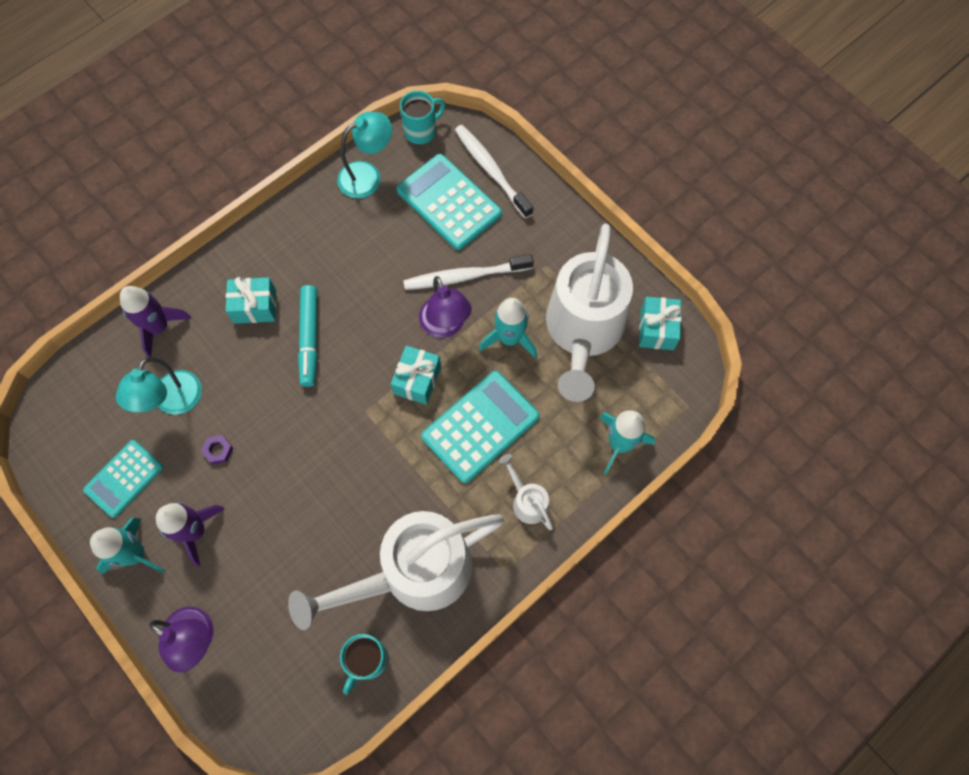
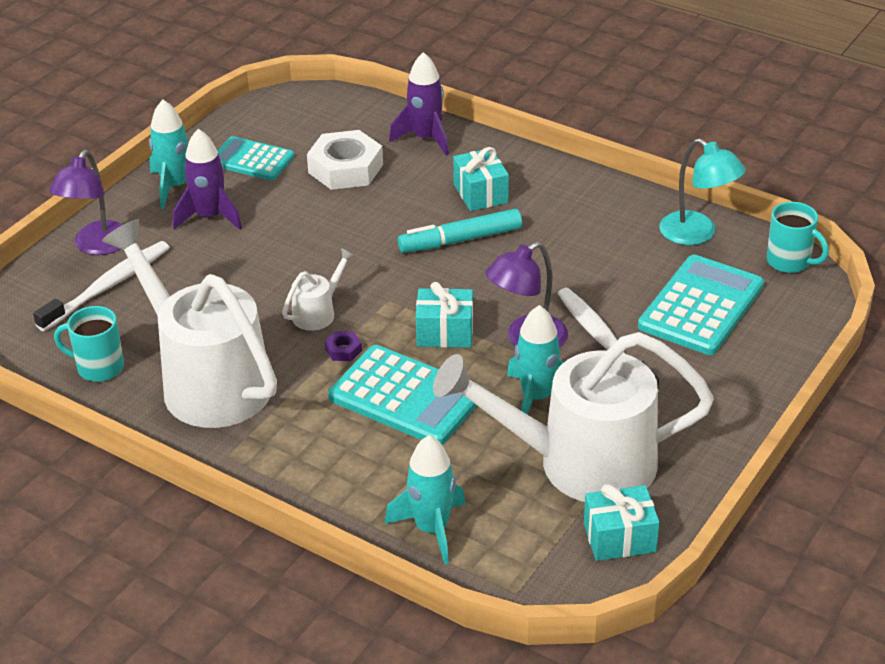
camera: 75 degrees right, 30 degrees down
turquoise lamp [116,357,202,415] -> white nut [307,130,383,190]
purple nut [201,435,233,465] -> purple nut moved to [325,331,362,361]
white toothbrush [455,125,533,219] -> white toothbrush moved to [33,241,170,331]
white watering can [499,454,553,530] -> white watering can moved to [282,248,355,331]

